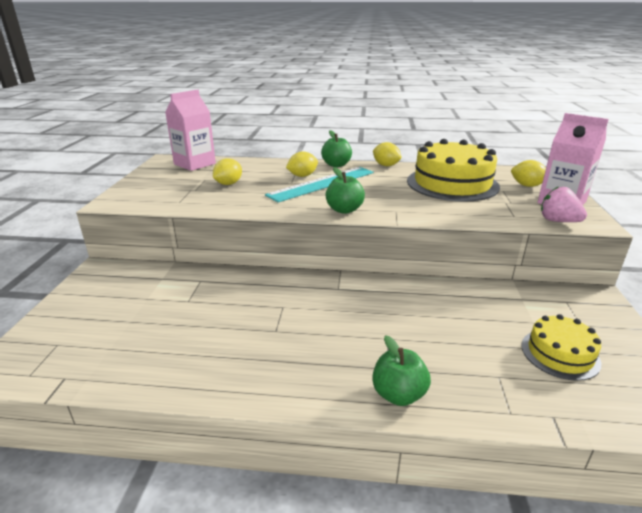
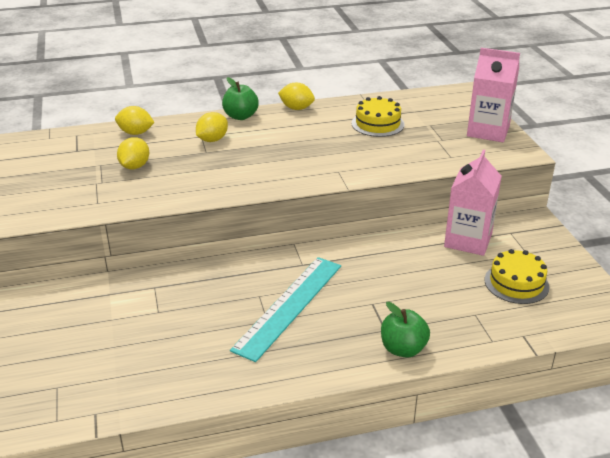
camera: 20 degrees left, 5 degrees up
pink carton [165,90,216,171] -> pink carton moved to [444,150,502,256]
turquoise ruler [265,167,374,202] -> turquoise ruler moved to [230,257,341,362]
green apple [326,167,365,214] -> none
yellow cake [407,139,500,202] -> yellow cake [351,96,405,137], size x0.54
yellow lemon [511,160,546,187] -> yellow lemon moved to [115,106,155,135]
pink strawberry [541,186,587,222] -> none

